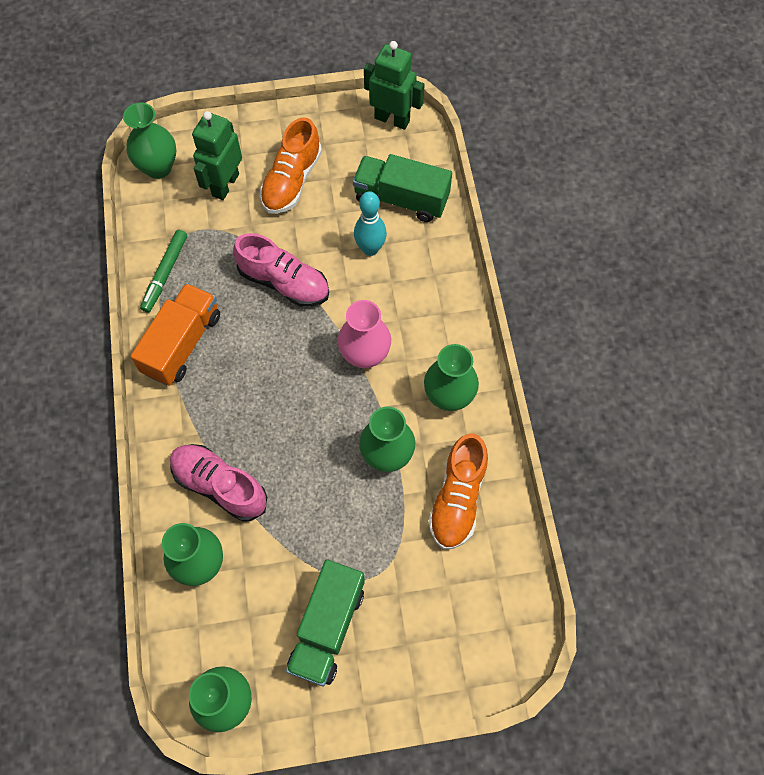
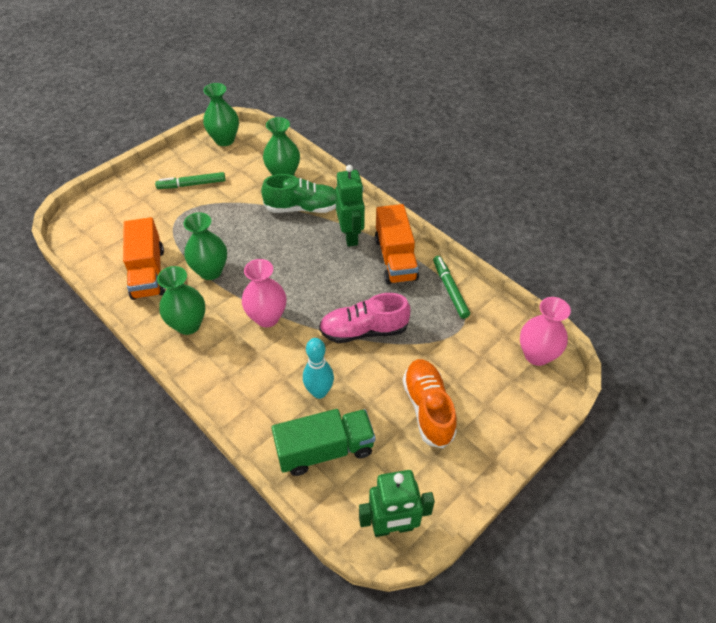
camera: 145 degrees right, 15 degrees down
green vase [123,103,176,179] -> pink vase [520,297,571,366]
pink shoe [170,444,267,522] -> green shoe [261,174,336,213]
green robot [192,111,242,200] -> green robot moved to [335,165,365,247]
green truck [286,559,365,686] -> green marker [155,172,226,189]
orange shoe [428,434,488,550] -> orange truck [123,217,165,300]

